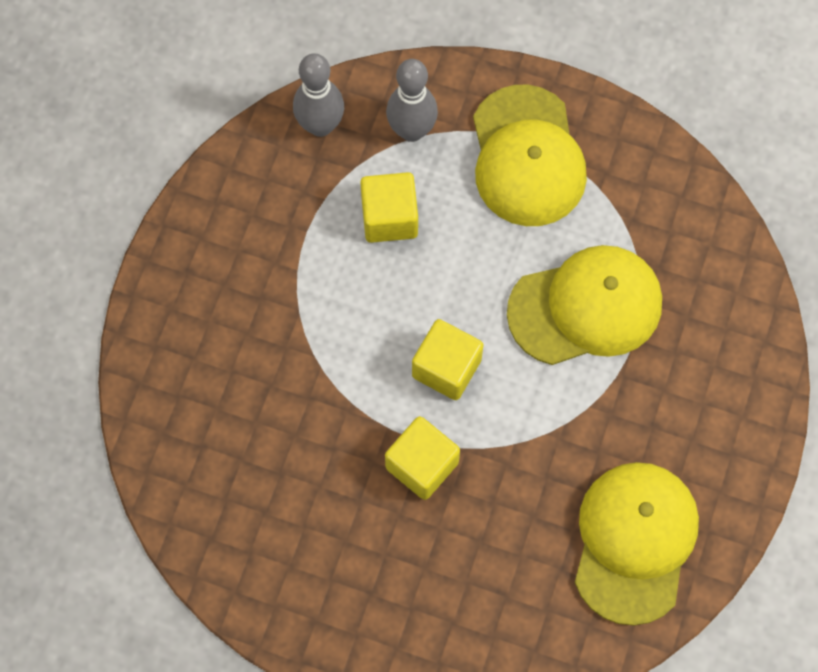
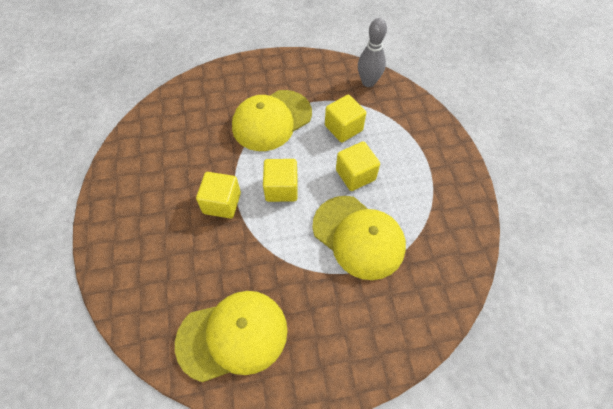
camera: 60 degrees right, 10 degrees down
grey bowling pin [386,59,438,142] -> none
yellow cap [473,85,587,226] -> yellow cap moved to [232,90,312,151]
none -> yellow cube [336,141,380,191]

